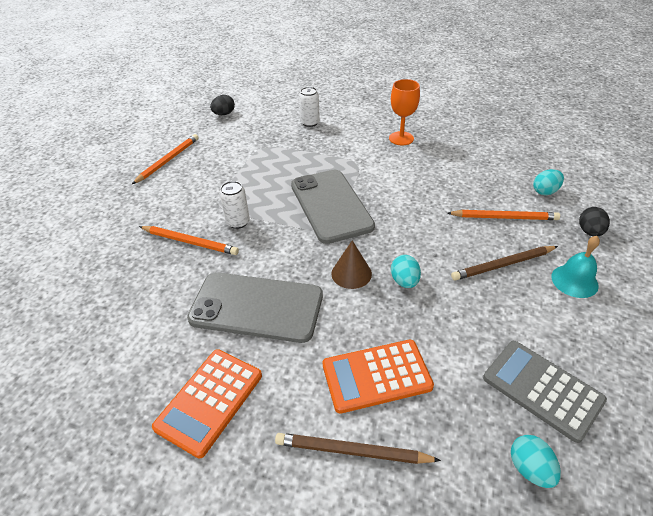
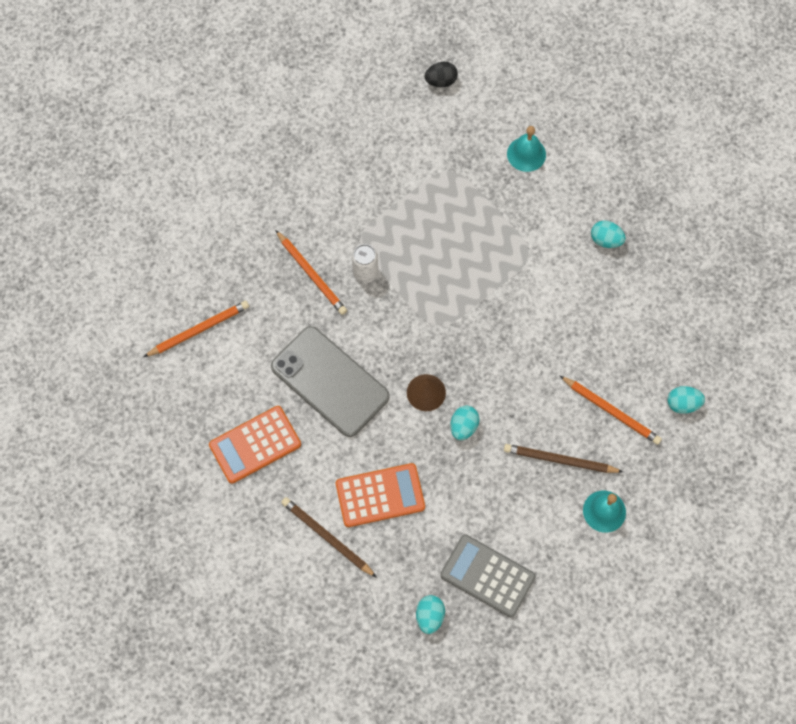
camera: 30 degrees right, 25 degrees up
orange pencil [132,134,198,184] -> orange pencil moved to [144,301,249,357]
grey phone [291,169,375,244] -> none
white can [299,87,320,127] -> turquoise bell [507,126,546,172]
orange calculator [323,340,434,414] -> orange calculator turned 150 degrees clockwise [336,463,425,527]
orange goblet [389,79,420,145] -> turquoise egg [591,221,626,248]
grey calculator [483,341,607,443] -> grey calculator turned 45 degrees counterclockwise [440,535,536,618]
black egg [579,207,610,236] -> none

